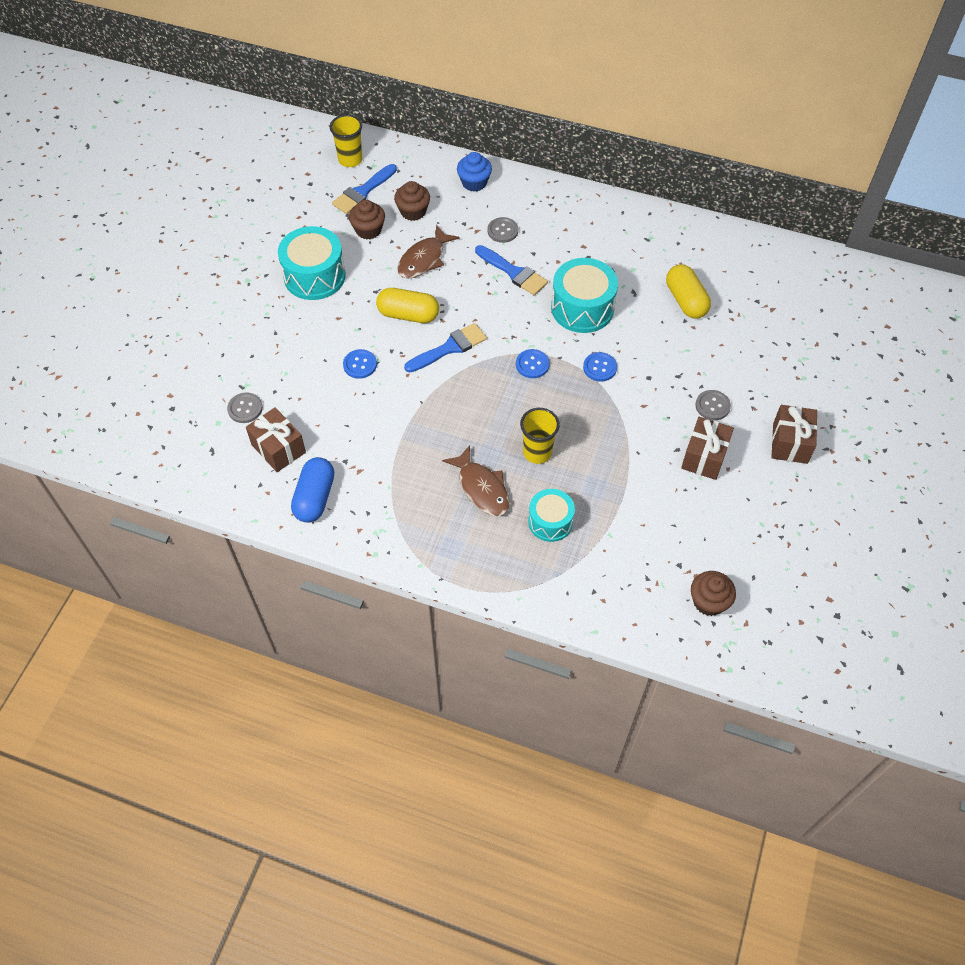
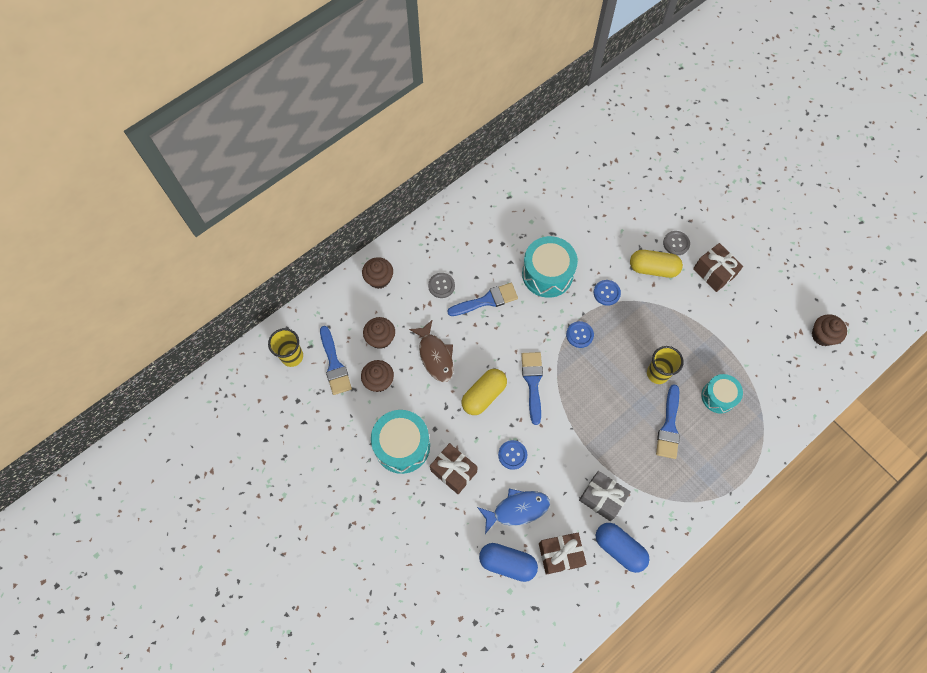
camera: 60 degrees left, 10 degrees up
grey button [227,392,263,423] -> blue capsule [479,543,538,582]
brown fish [442,445,510,516] -> blue brush [656,384,680,459]
blue cupcake [457,152,492,192] -> brown cupcake [362,257,393,289]
yellow capsule [666,264,711,319] -> yellow capsule moved to [630,250,683,278]
brown gift [771,405,818,464] -> brown gift moved to [430,443,478,494]
none -> blue fish [477,489,550,534]
none -> grey gift [579,471,631,521]

